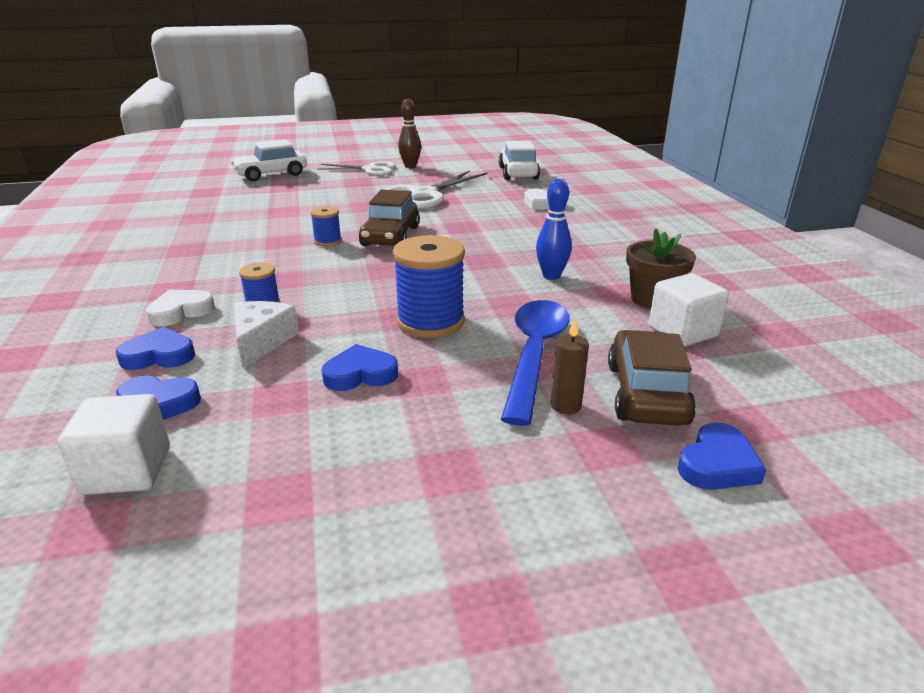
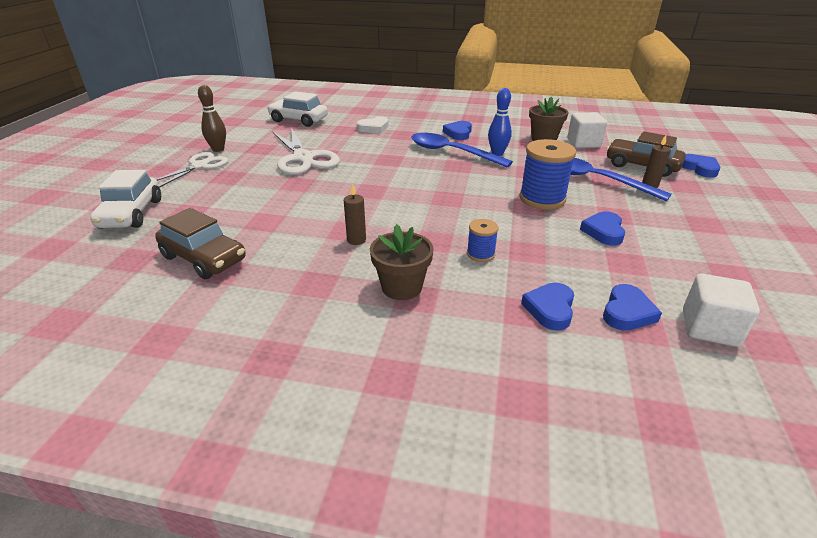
camera: 65 degrees left, 5 degrees up
white heart [146,290,215,326] -> none
white cheese [234,301,299,368] -> none
blue spool [310,206,342,246] -> none
brown car [359,190,420,246] -> brown car moved to [155,208,246,279]
none -> brown candle [344,183,366,245]
none -> brown flower pot [370,224,434,300]
none -> blue spoon [411,133,513,167]
none -> blue heart [443,121,472,140]

